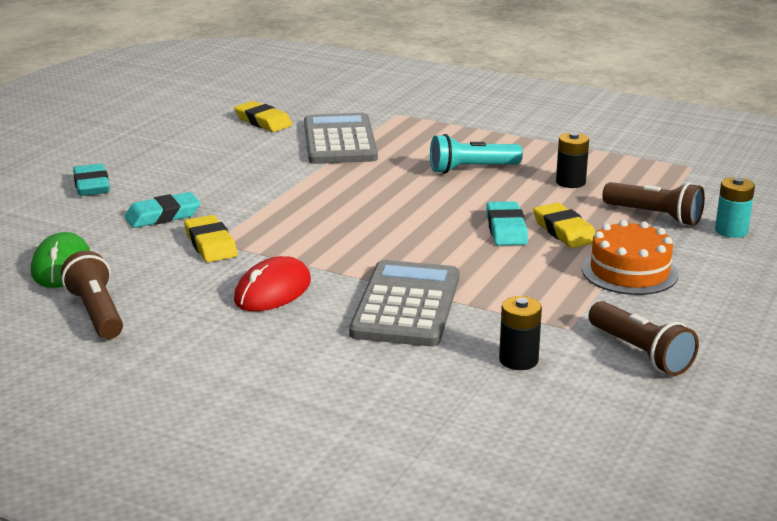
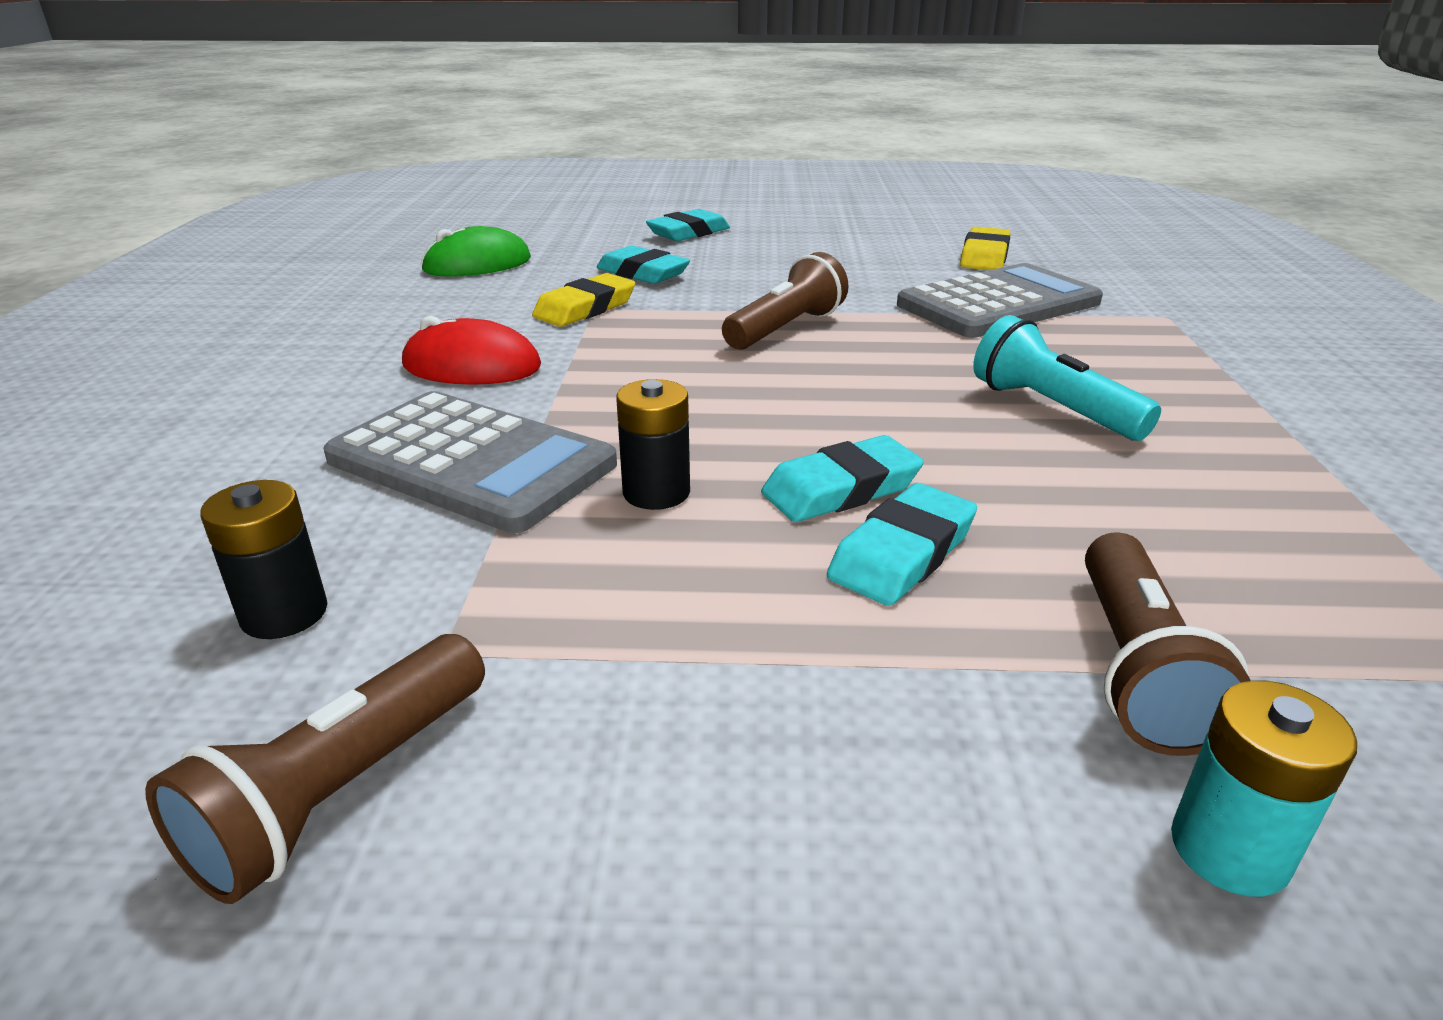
camera: 65 degrees right, 5 degrees up
brown flashlight [61,250,123,339] -> brown flashlight moved to [722,252,848,350]
grey calculator [349,260,460,347] -> grey calculator turned 45 degrees clockwise [323,391,617,533]
yellow eraser [533,203,595,248] -> turquoise eraser [827,483,977,606]
black battery [556,132,589,188] -> black battery moved to [616,379,690,510]
orange cake [582,220,678,295] -> none

